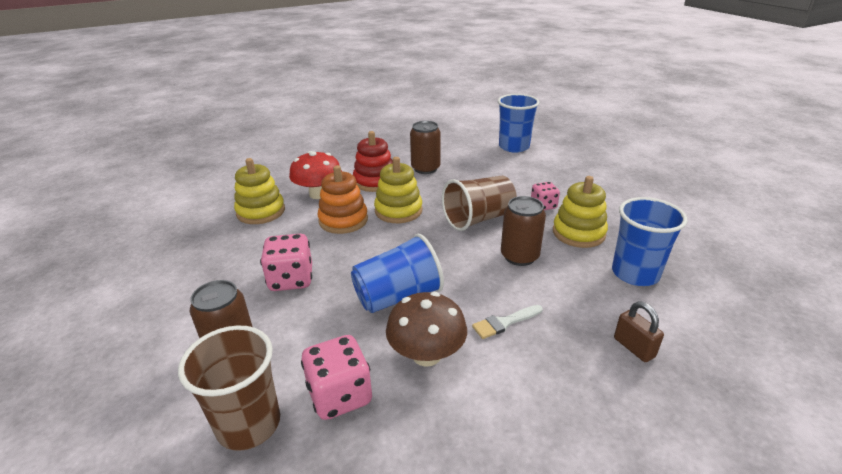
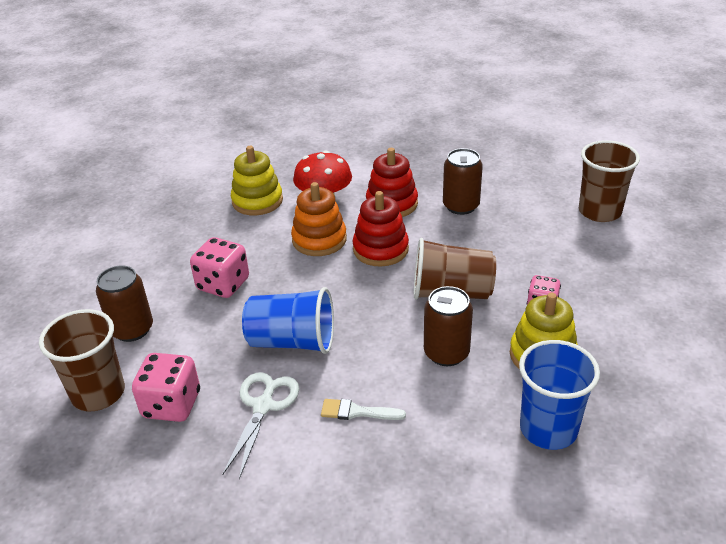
camera: 35 degrees right, 5 degrees up
yellow stacking toy [374,157,422,223] -> red stacking toy [352,191,409,267]
brown mushroom [386,292,467,367] -> white scissors [222,372,299,479]
blue cup [498,94,539,153] -> brown cup [579,140,640,222]
brown padlock [614,301,664,362] -> none

